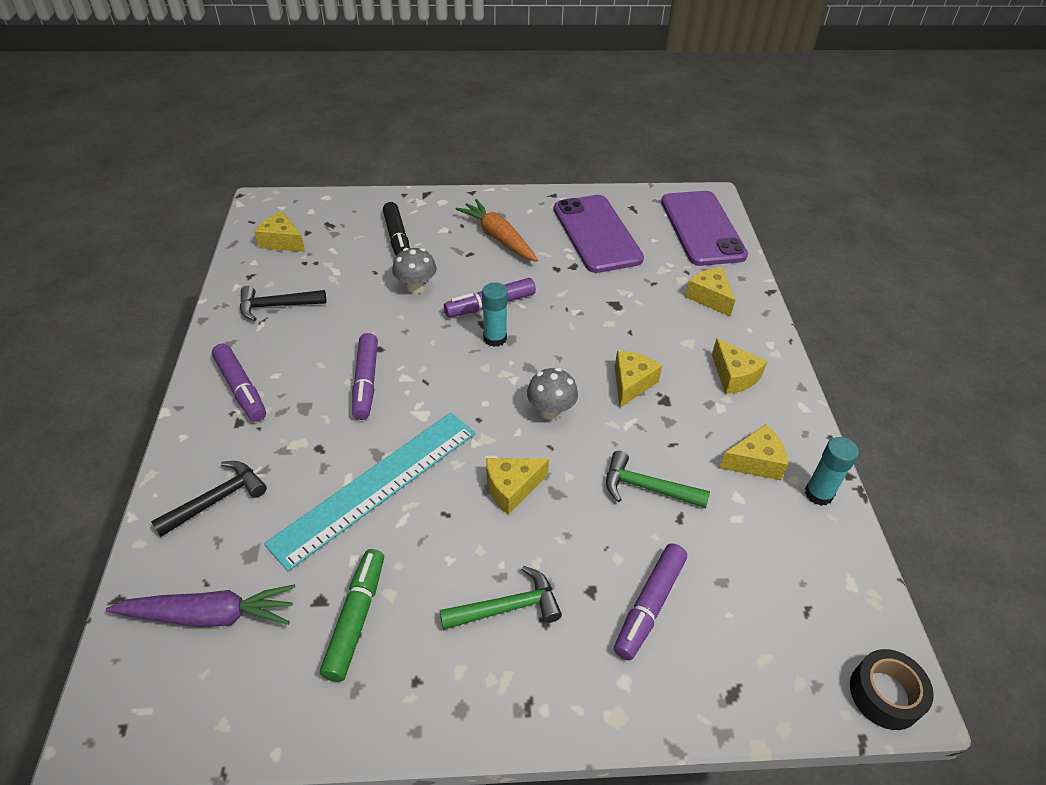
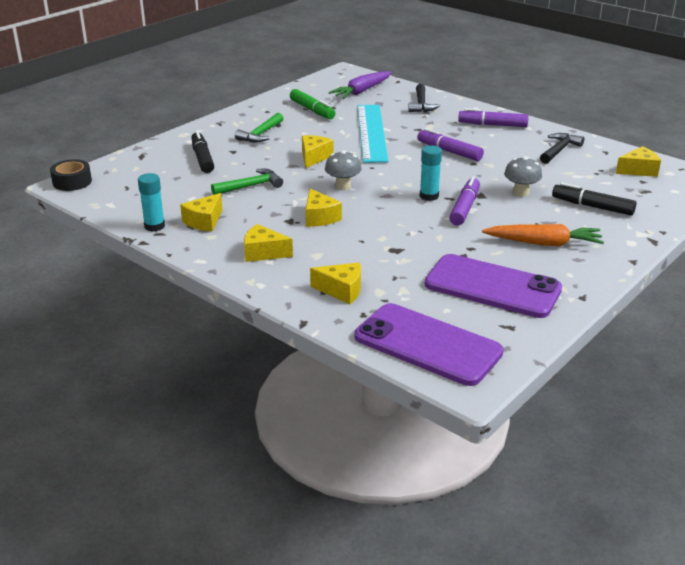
camera: 135 degrees right, 15 degrees down
purple marker [614,543,687,660] -> black marker [191,131,214,173]

